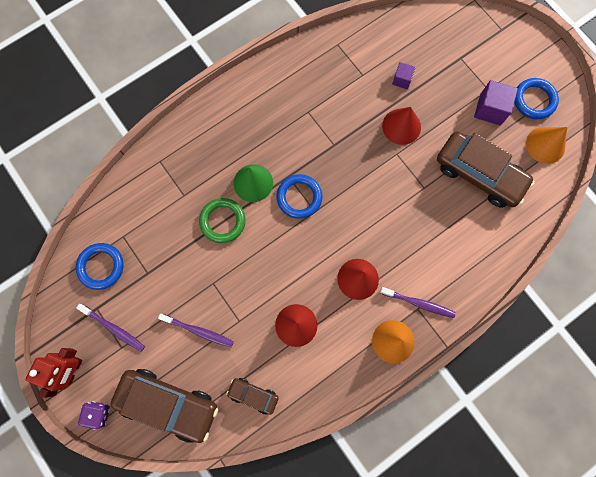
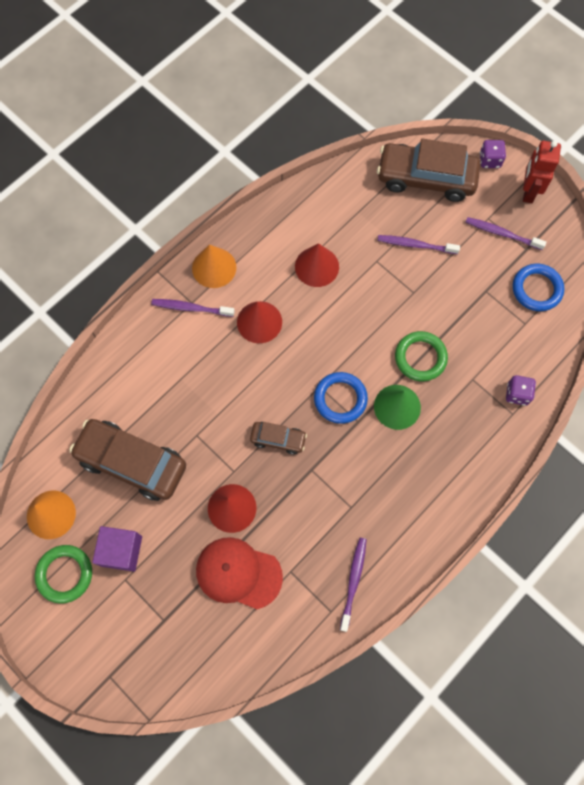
camera: 170 degrees right, 5 degrees down
brown car [226,378,279,415] -> brown car moved to [250,422,307,455]
purple cube [392,62,416,89] -> red cap [196,537,283,609]
blue ring [514,78,559,119] -> green ring [35,545,92,604]
none -> purple toothbrush [340,538,367,632]
none -> purple dice [506,375,536,406]

